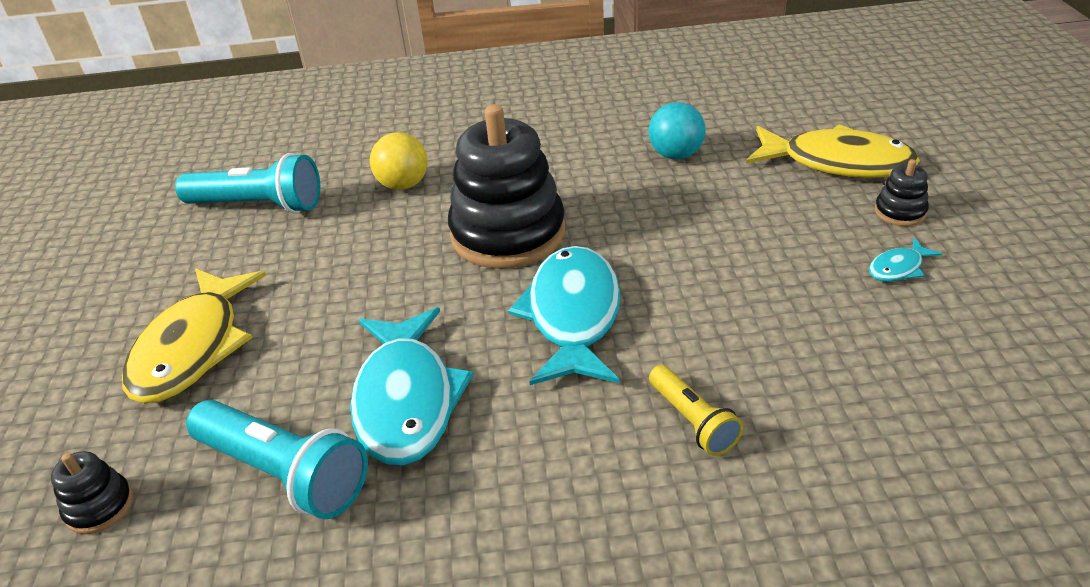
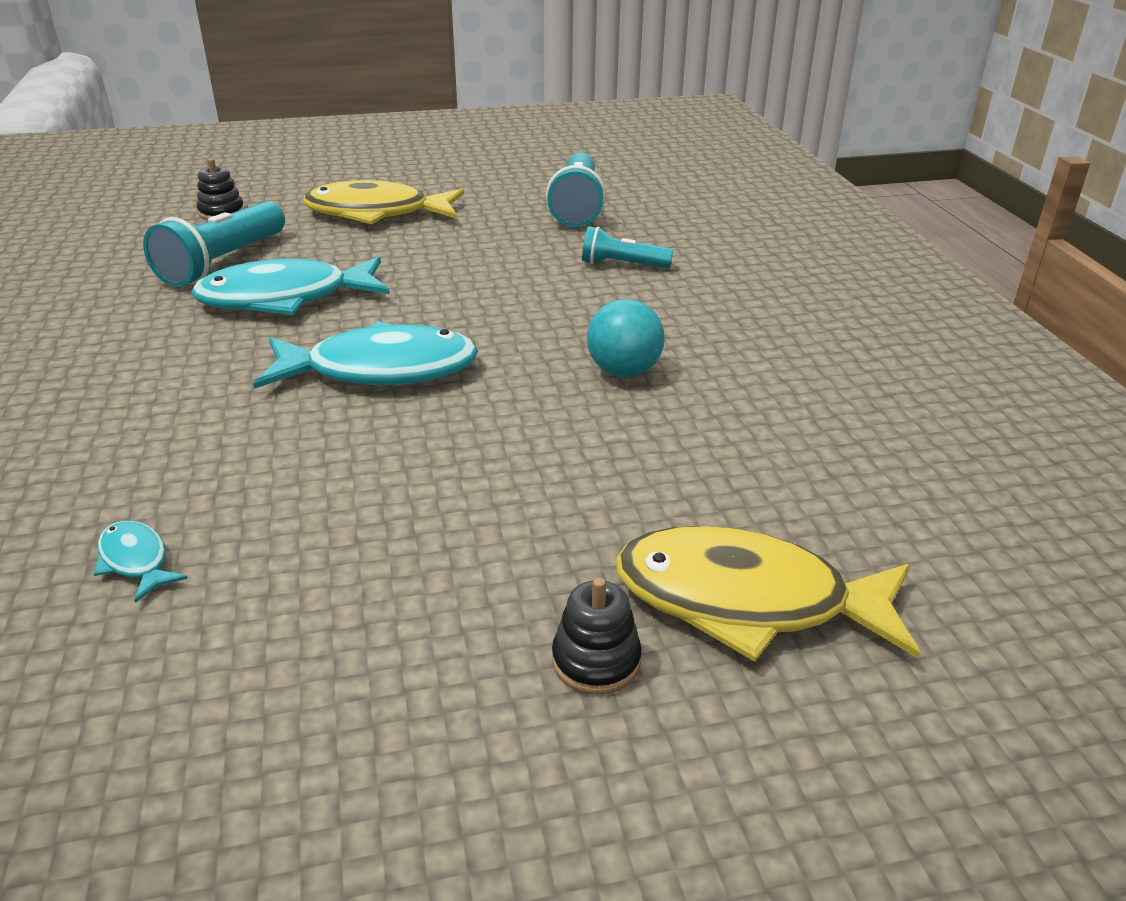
camera: 80 degrees right, 5 degrees down
yellow ball [370,132,428,190] -> turquoise flashlight [582,226,673,268]
black stacking toy [448,104,565,269] -> none
turquoise ball [649,102,705,160] -> turquoise ball moved to [587,299,665,377]
yellow flashlight [649,365,743,456] -> none
yellow fish [746,124,920,178] -> yellow fish turned 90 degrees clockwise [615,526,920,662]
turquoise fish [869,238,943,282] -> turquoise fish moved to [94,521,188,603]

